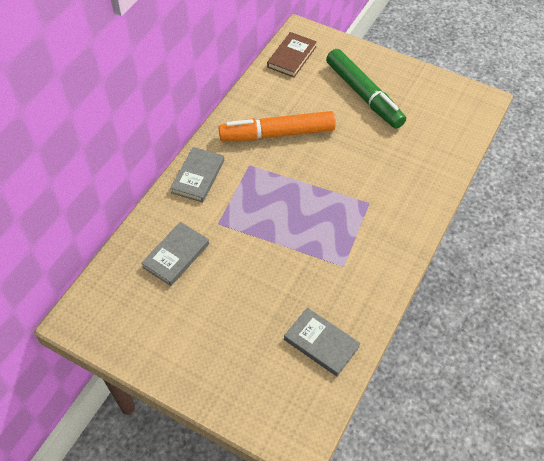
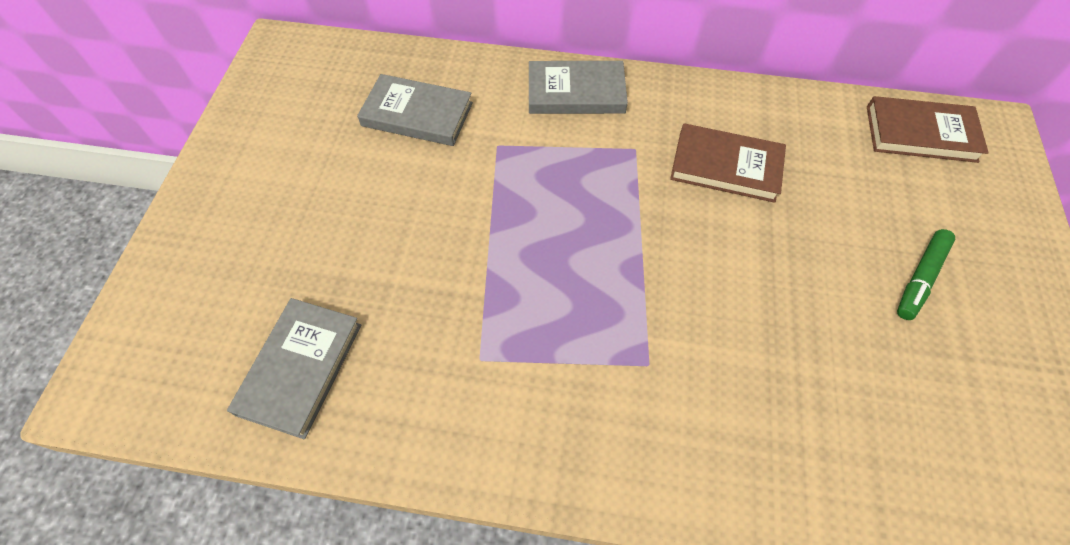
camera: 70 degrees right, 5 degrees up
orange marker [218,111,336,141] -> brown book [670,123,786,203]
green marker [326,49,406,129] -> green marker [897,229,955,320], size x0.46

